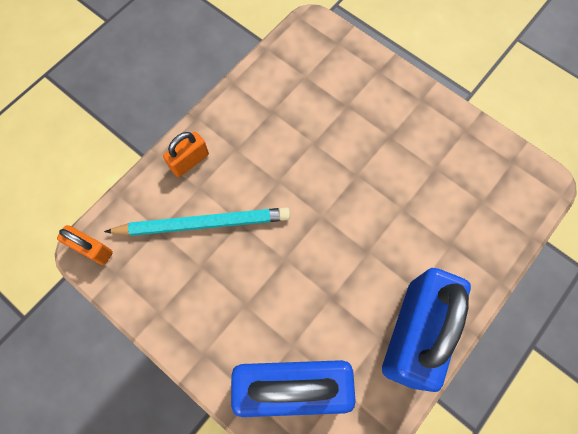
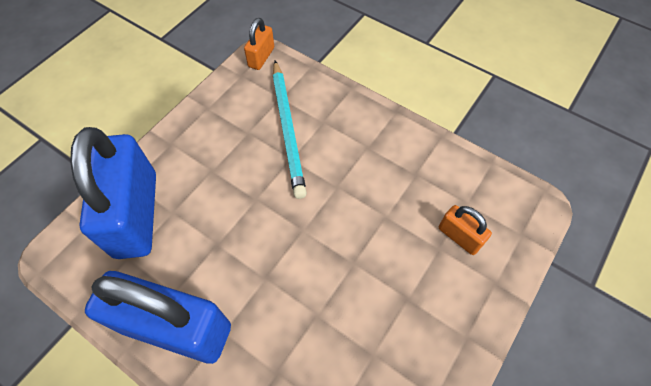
camera: 85 degrees right, 10 degrees down
orange padlock [163,132,209,177] -> orange padlock moved to [439,205,492,255]

